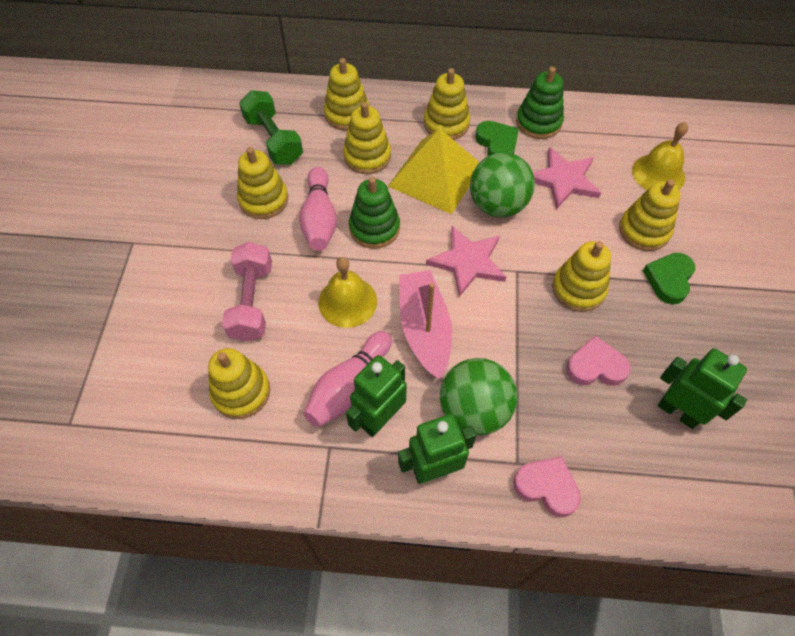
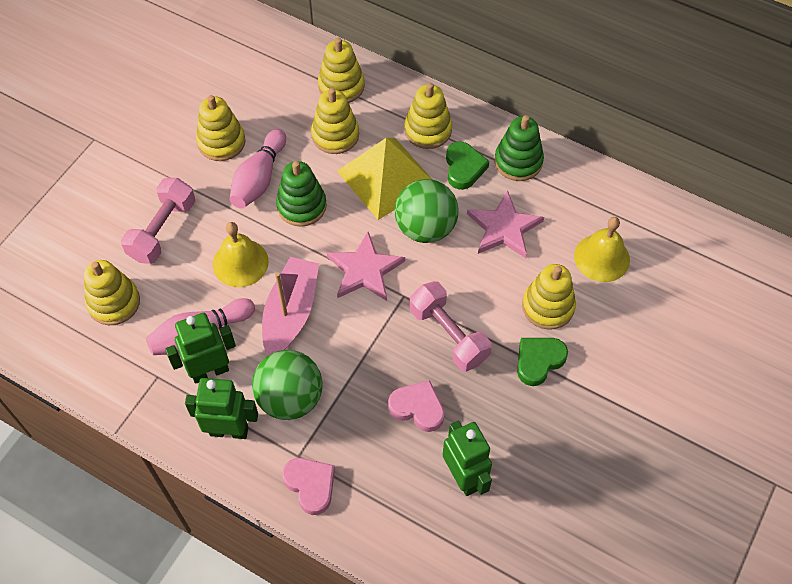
camera: 25 degrees right, 0 degrees up
green dumbbell [239,90,303,165] -> none
yellow stacking toy [552,241,611,312] -> pink dumbbell [410,281,491,372]

